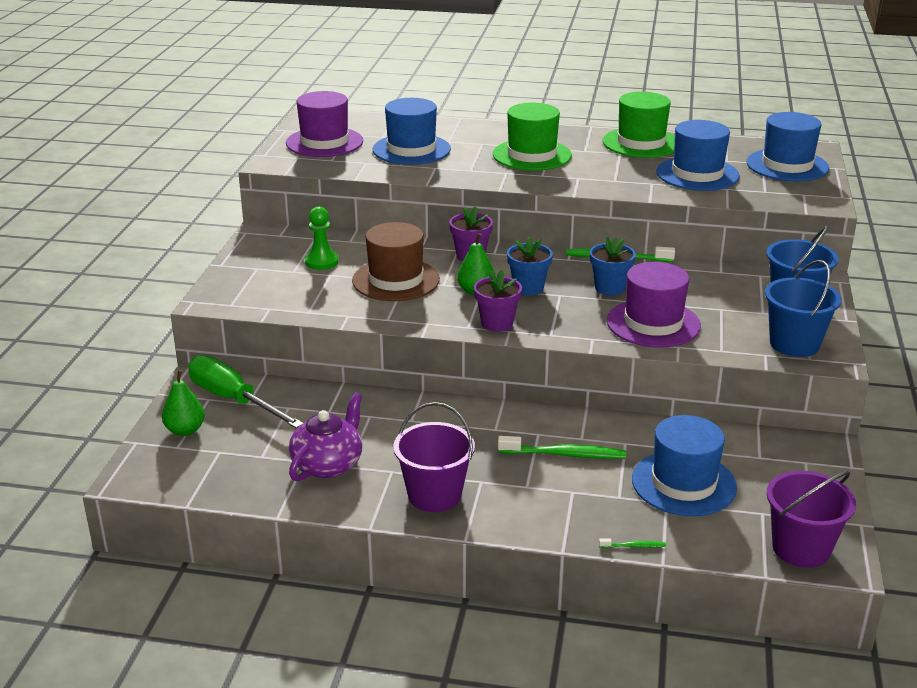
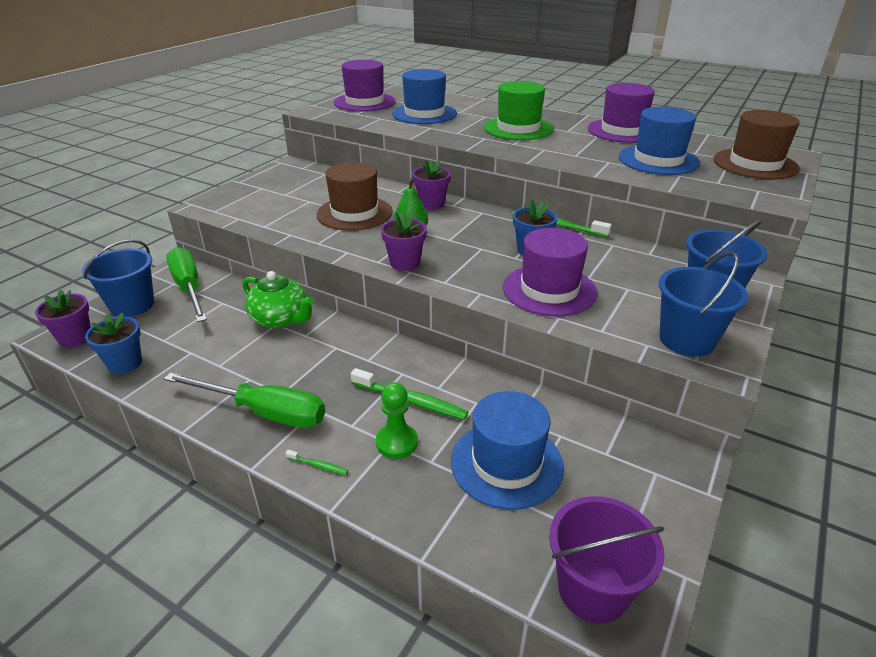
camera: 20 degrees right, 5 degrees up
green pear [162,370,205,436] -> blue bucket [82,240,154,317]
purple teapot [289,392,362,481] -> none
green pawn [305,207,338,270] -> green pawn moved to [376,382,418,459]
purple bucket [393,402,475,512] -> green screwdriver [164,373,325,428]
blue flower pot [507,237,553,296] -> blue flower pot moved to [85,313,142,374]
green toothbrush [599,539,666,548] -> green toothbrush moved to [285,450,348,475]
green hat [603,92,675,158] -> purple hat [588,83,655,143]
blue hat [746,112,829,181] -> brown hat [714,110,800,180]
none -> purple flower pot [35,289,91,348]
none -> green teapot [242,271,314,329]

